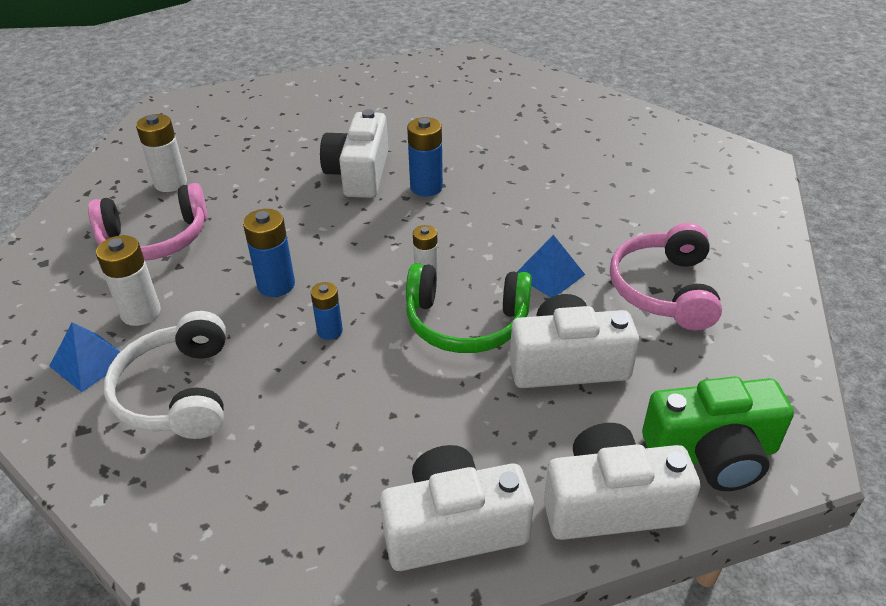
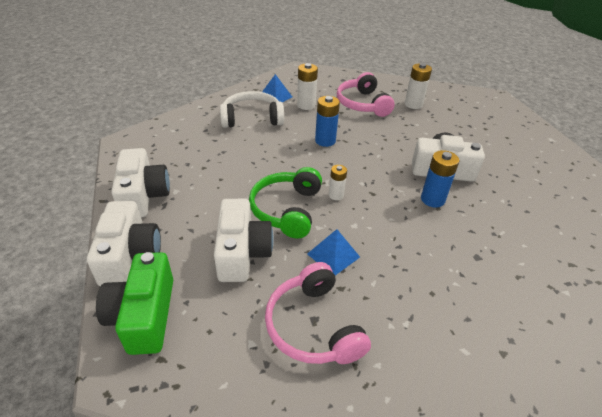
camera: 90 degrees right, 0 degrees up
blue battery [311,282,343,340] -> none
pink headphones [610,223,722,330] -> pink headphones turned 120 degrees counterclockwise [265,262,371,364]

